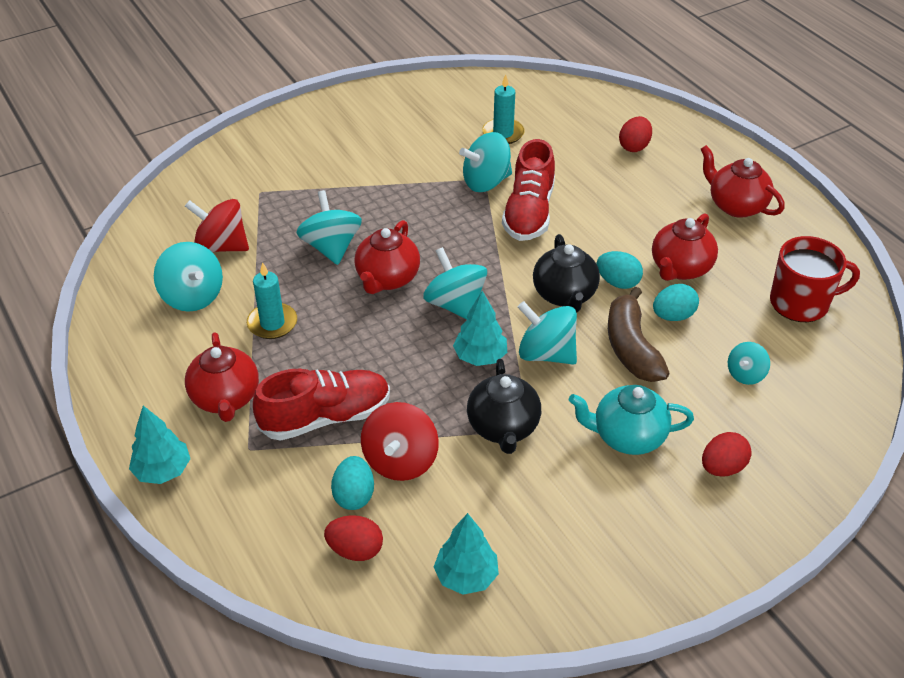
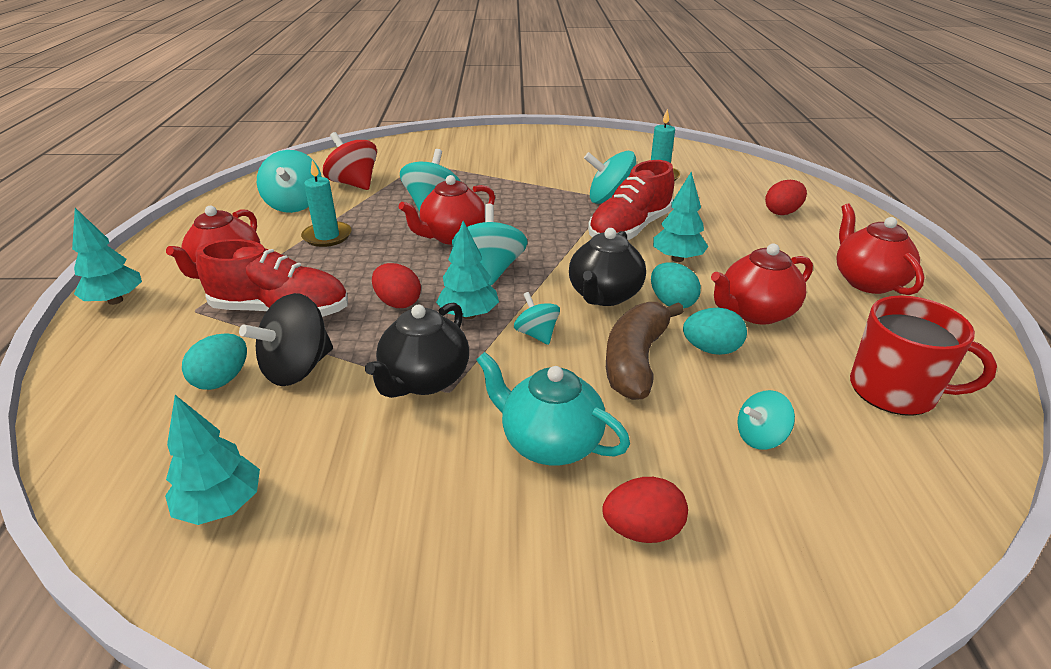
camera: 30 degrees right, 10 degrees down
red egg [324,515,383,561] -> red egg moved to [372,263,421,308]
red spinning top [361,402,439,481] -> black spinning top [239,293,333,386]
turquoise spinning top [518,301,577,365] -> turquoise spinning top [514,292,560,345], size x0.58
none -> turquoise tree [653,172,709,262]

